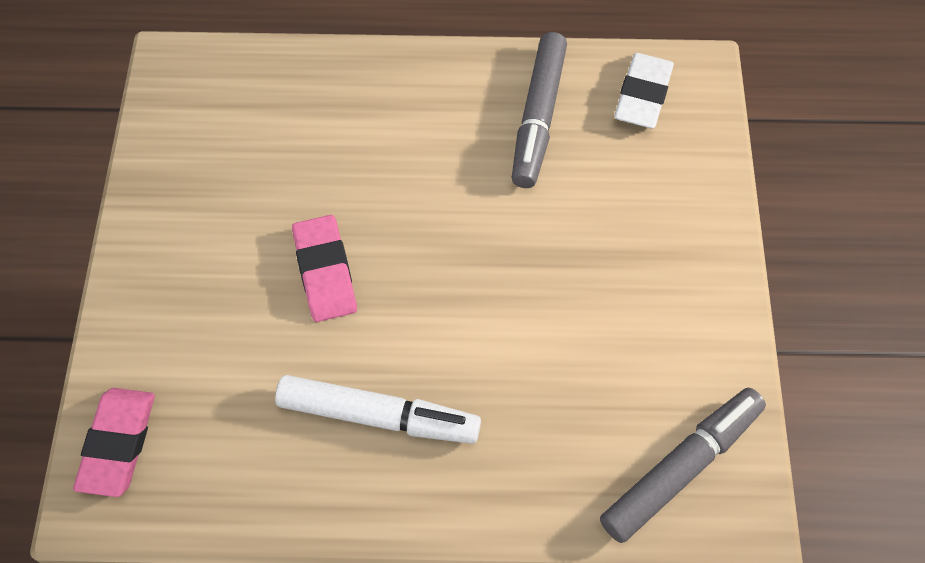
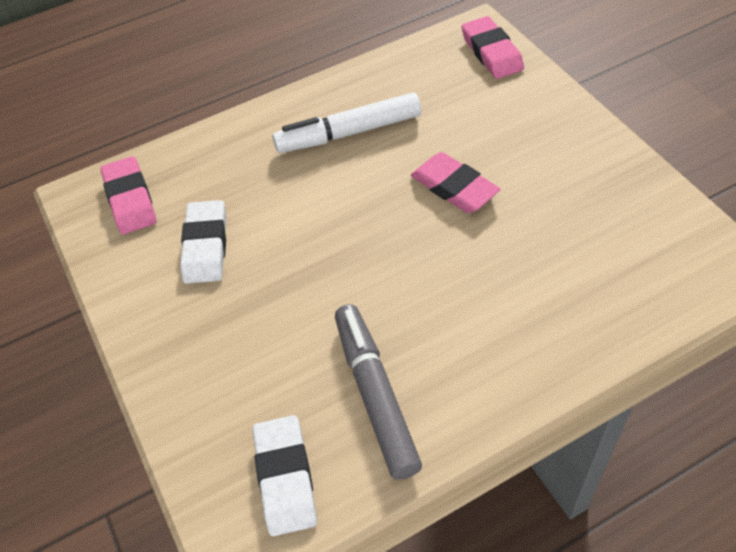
camera: 155 degrees right, 10 degrees down
grey marker [600,388,766,543] -> pink eraser [101,156,157,234]
none -> white eraser [180,200,226,284]

